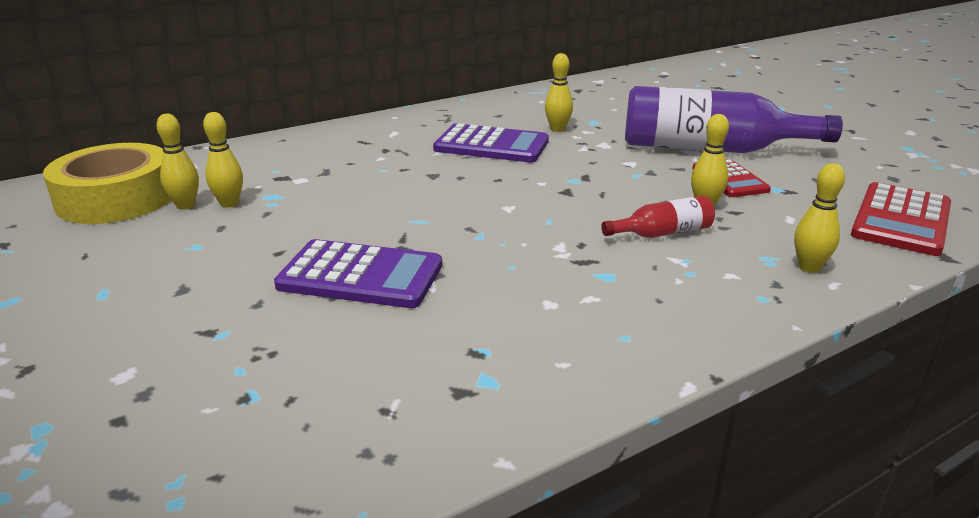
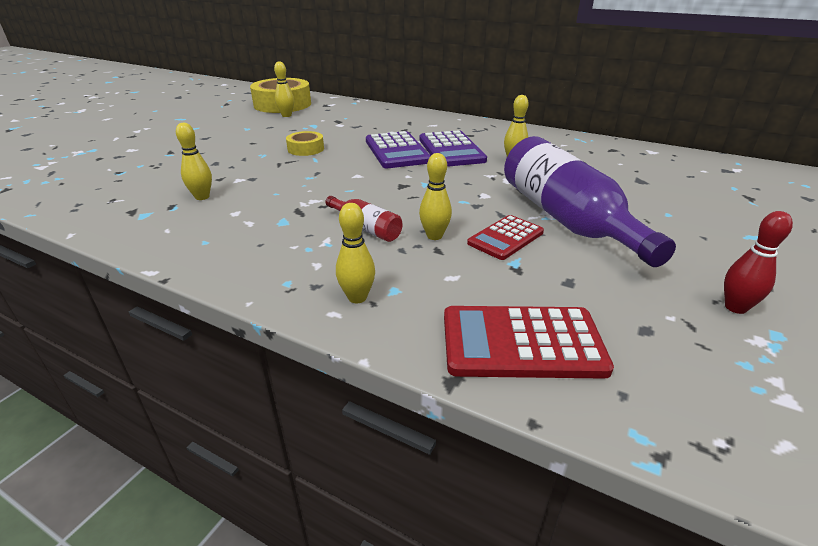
camera: 60 degrees right, 5 degrees up
yellow bowling pin [203,112,243,208] -> yellow bowling pin moved to [176,123,212,200]
purple calculator [274,239,442,308] -> purple calculator moved to [366,131,431,168]
none -> yellow tape [286,131,324,156]
none -> red bowling pin [724,211,793,314]

